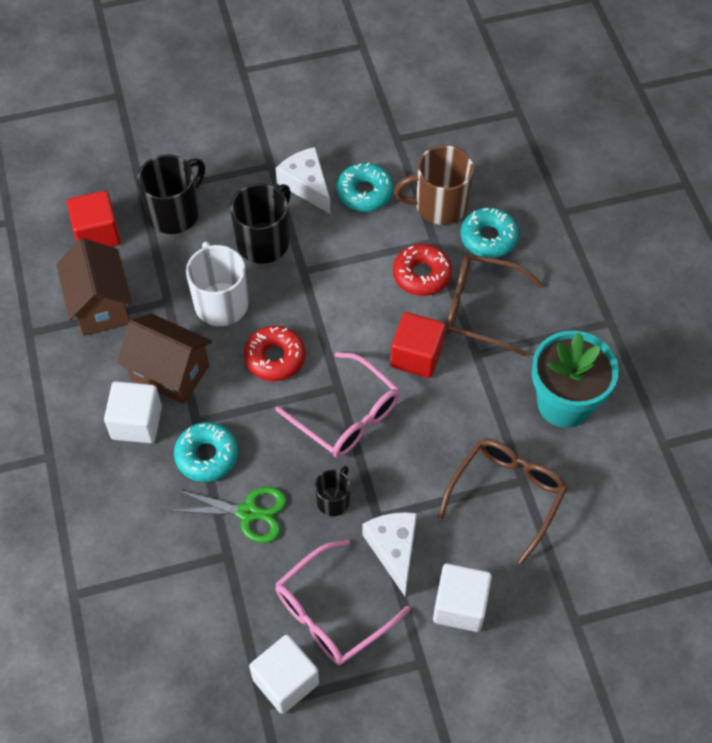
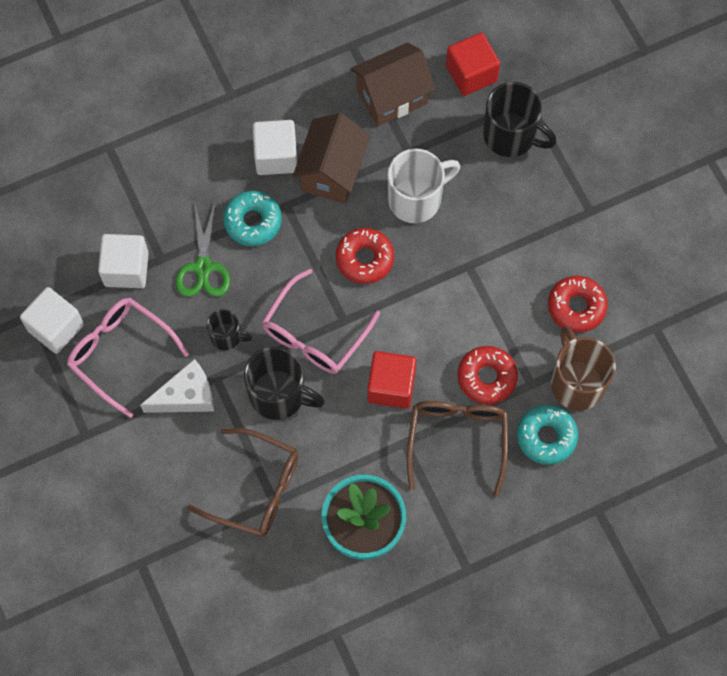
camera: 80 degrees right, 10 degrees up
black mug [230,184,291,264] -> black mug moved to [244,347,325,420]
white cheese [276,147,331,214] -> none
turquoise donut [336,162,393,212] -> red donut [548,276,608,333]
white cube [433,564,492,632] -> white cube moved to [98,234,149,288]

